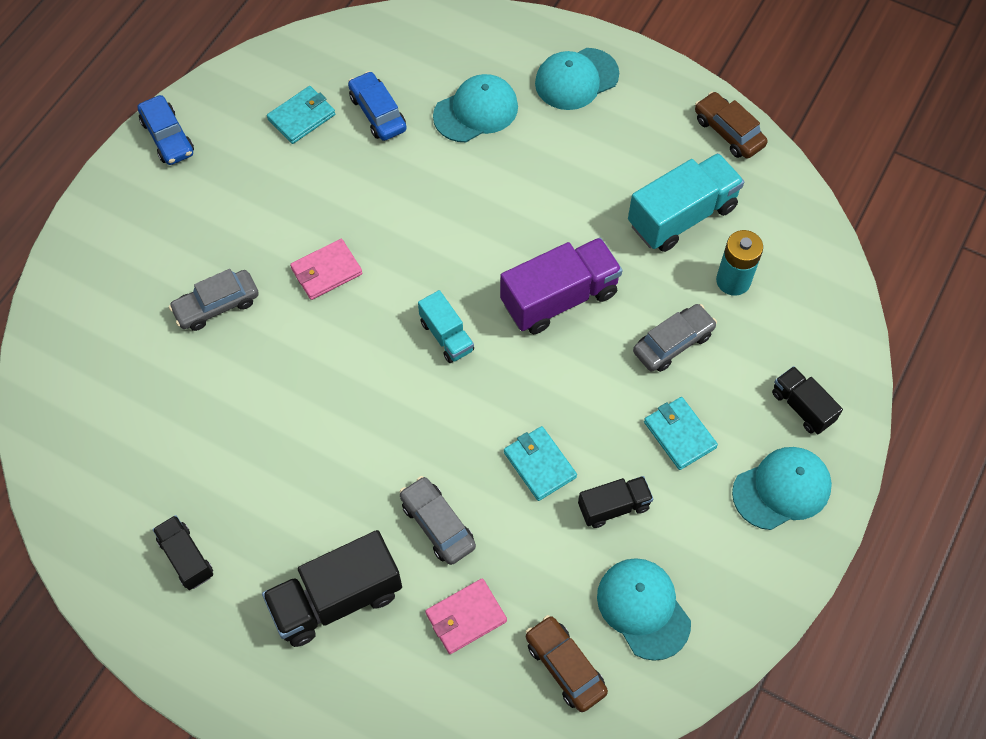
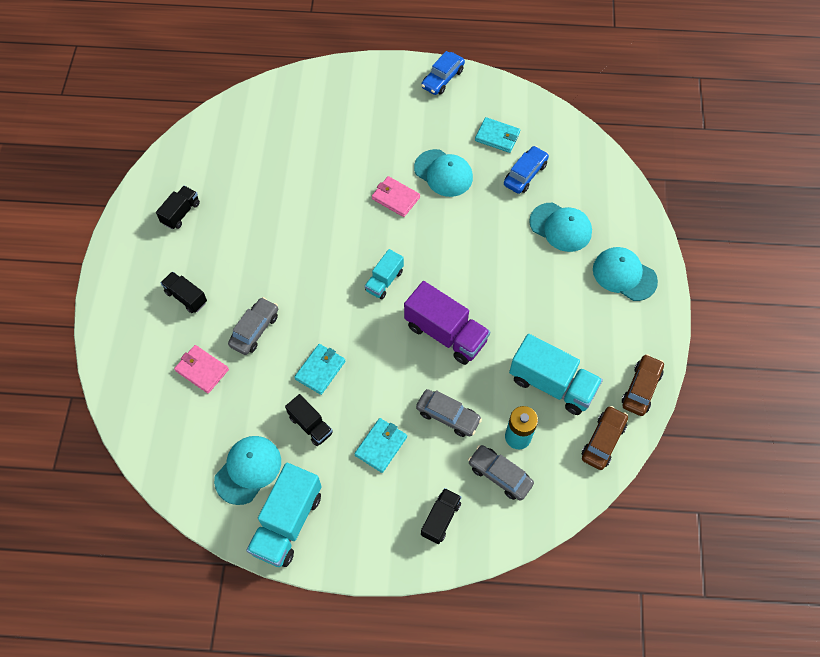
camera: 65 degrees right, 0 degrees up
grey car [169,269,259,331] -> grey car moved to [468,445,534,500]
black truck [262,530,402,647] -> black truck [161,271,207,313], size x0.56
brown car [525,615,608,712] -> brown car moved to [582,406,628,470]
turquoise cap [732,447,832,530] -> turquoise cap moved to [414,149,473,197]
none -> turquoise truck [246,463,322,567]

